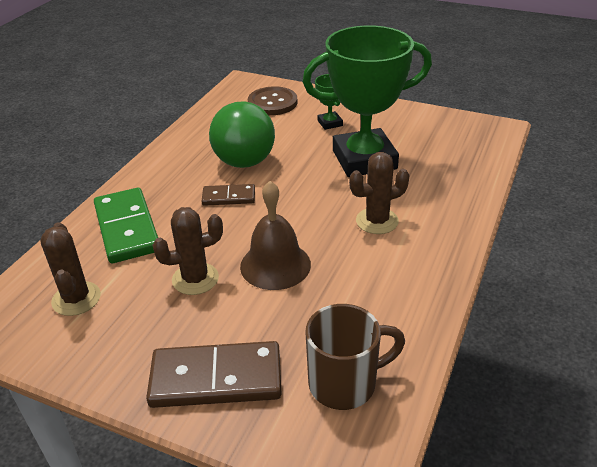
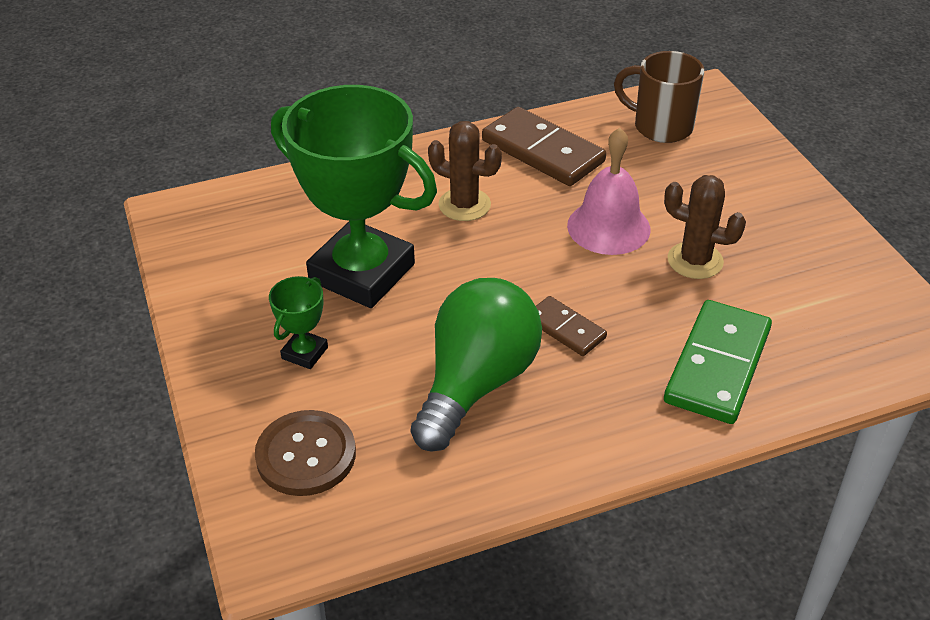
camera: 135 degrees left, 5 degrees up
brown cactus [40,222,101,316] -> none
brown domino [146,341,282,408] -> brown domino moved to [482,107,606,186]
brown bell [240,181,311,290] -> pink bell [567,128,650,255]

